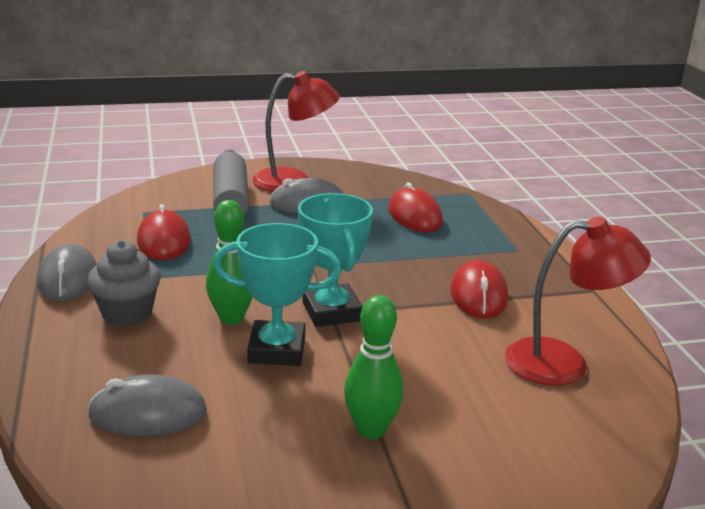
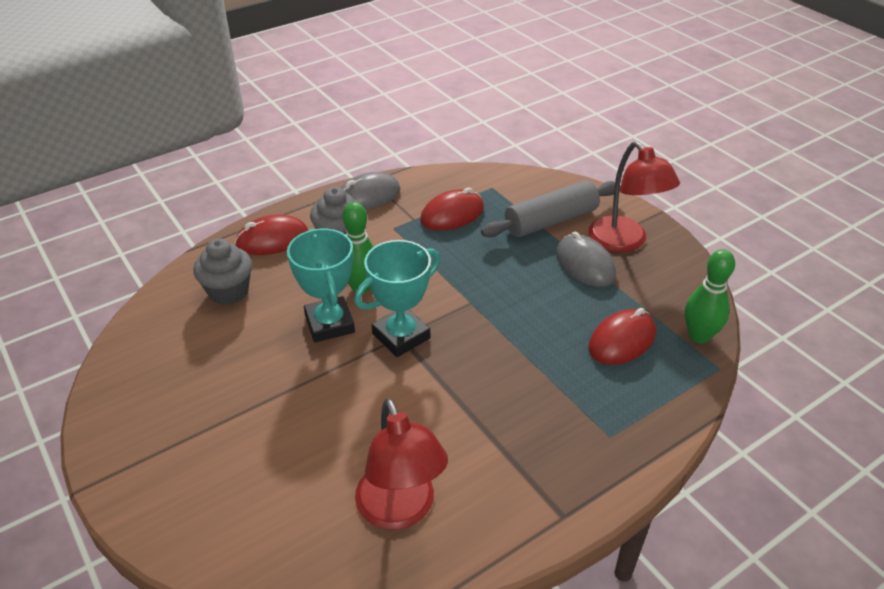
camera: 70 degrees right, 15 degrees up
grey mouse [88,374,207,436] -> grey cupcake [193,239,252,305]
green bowling pin [344,295,404,439] -> green bowling pin moved to [685,249,735,343]
red mouse [450,260,509,318] -> red mouse moved to [235,215,308,255]

